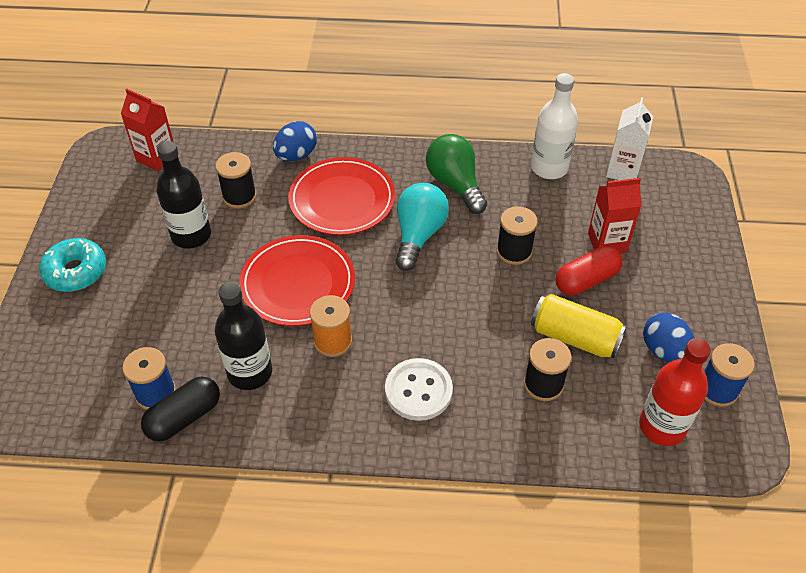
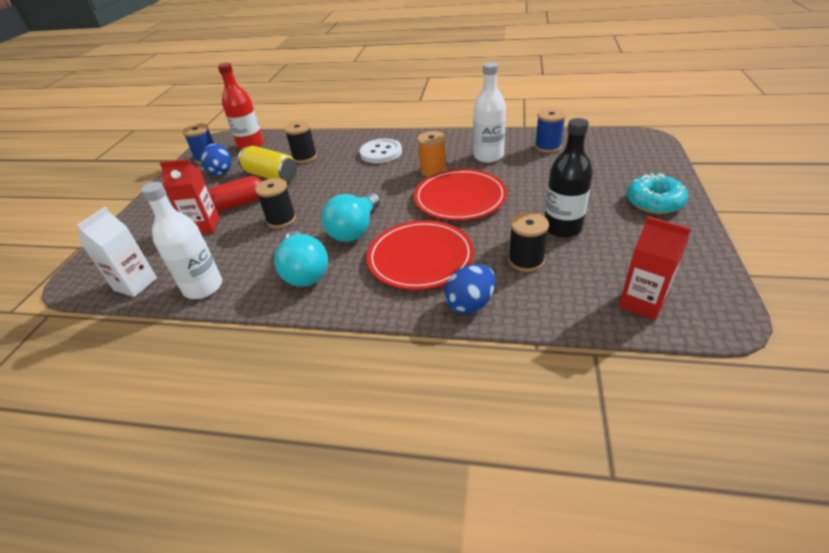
camera: 170 degrees left, 10 degrees down
black capsule [141,377,220,442] -> none
black bottle [215,282,272,390] -> white bottle [473,62,506,163]
green light bulb [426,134,487,214] -> turquoise light bulb [274,231,328,287]

